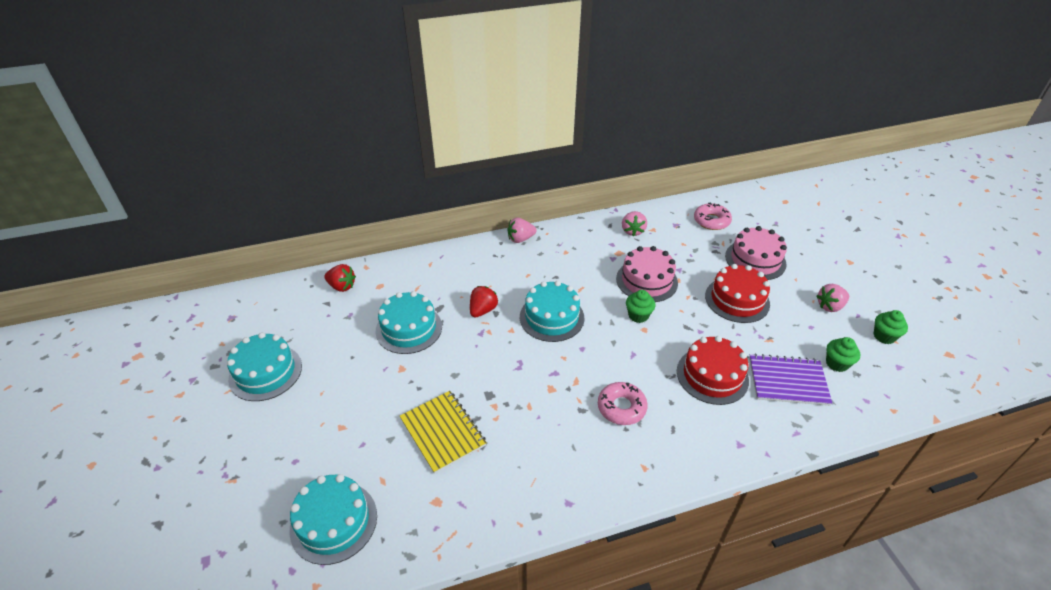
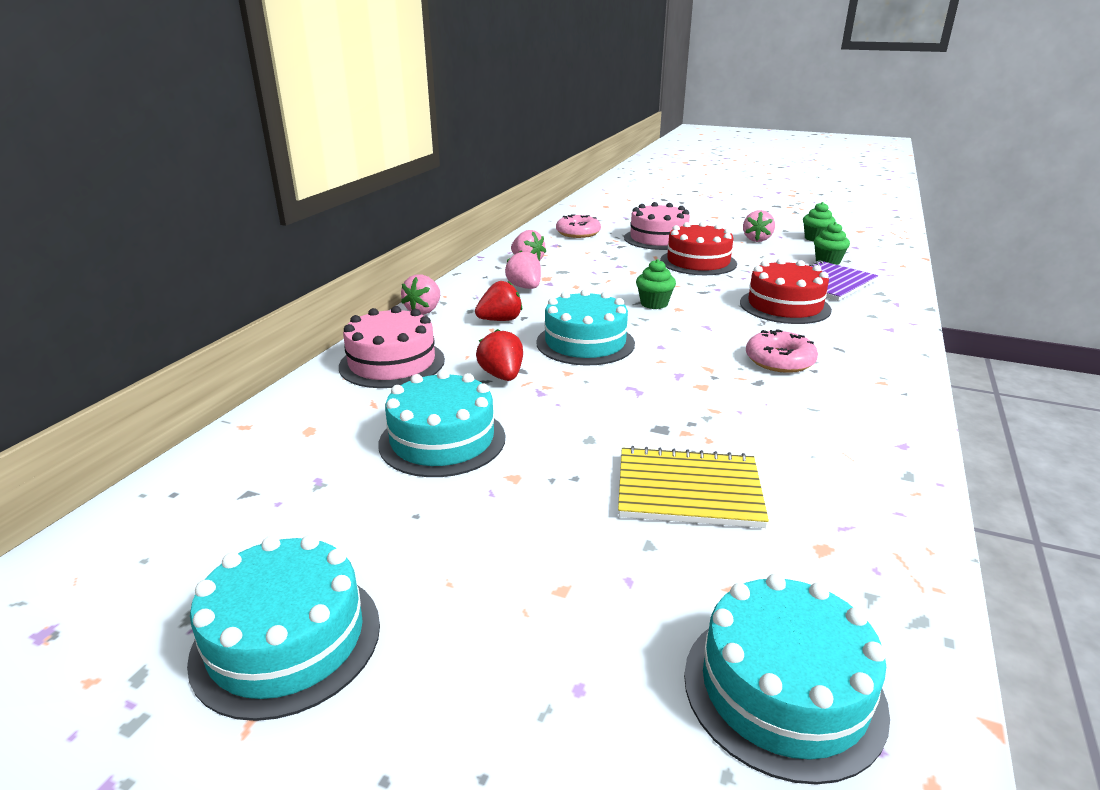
camera: 50 degrees left, 15 degrees down
red strawberry [324,264,356,292] -> red strawberry moved to [475,281,522,321]
pink cake [616,246,678,302] -> pink cake moved to [339,306,445,388]
none -> pink strawberry [505,251,541,289]

